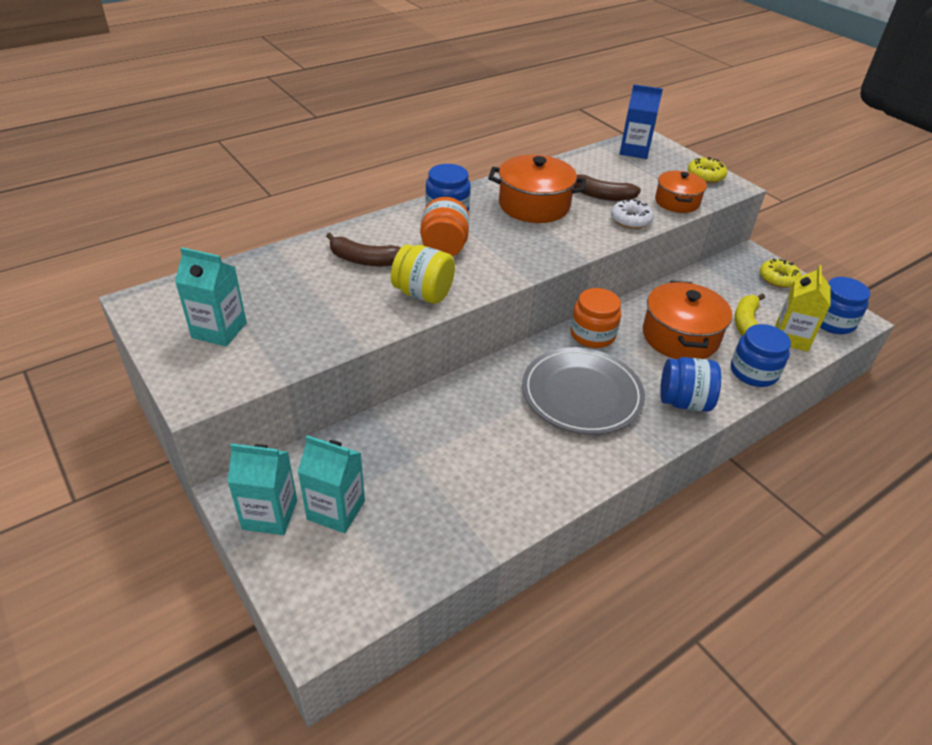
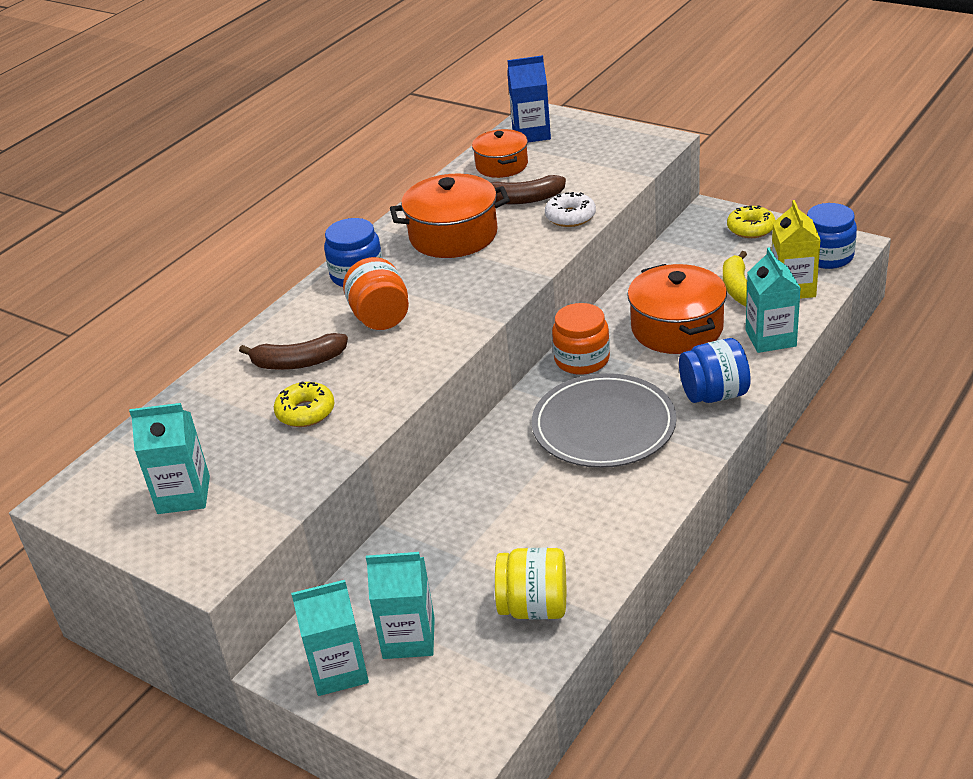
camera: 15 degrees left, 5 degrees down
yellow jar [391,244,455,304] -> yellow jar moved to [495,548,566,619]
orange pot [655,171,707,213] -> orange pot moved to [472,129,528,178]
yellow donut [688,157,727,183] -> yellow donut moved to [274,382,335,427]
blue jar [731,324,791,387] -> turquoise carton [745,248,801,353]

